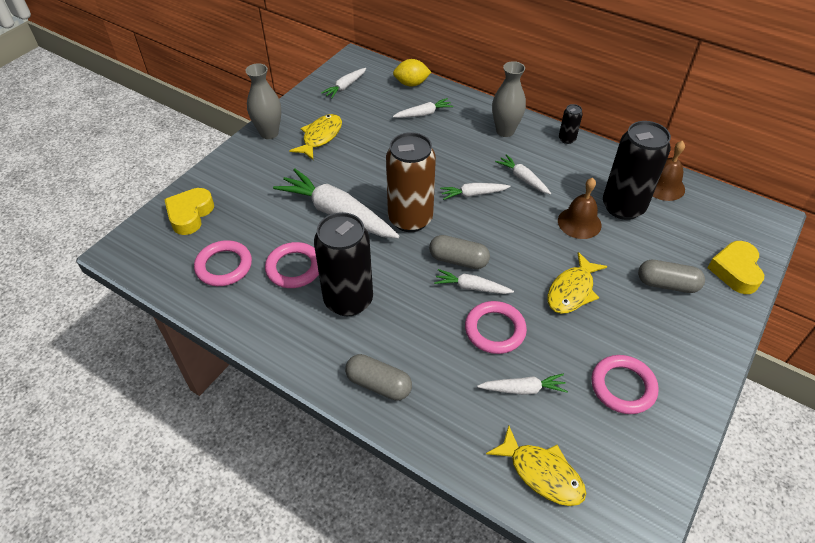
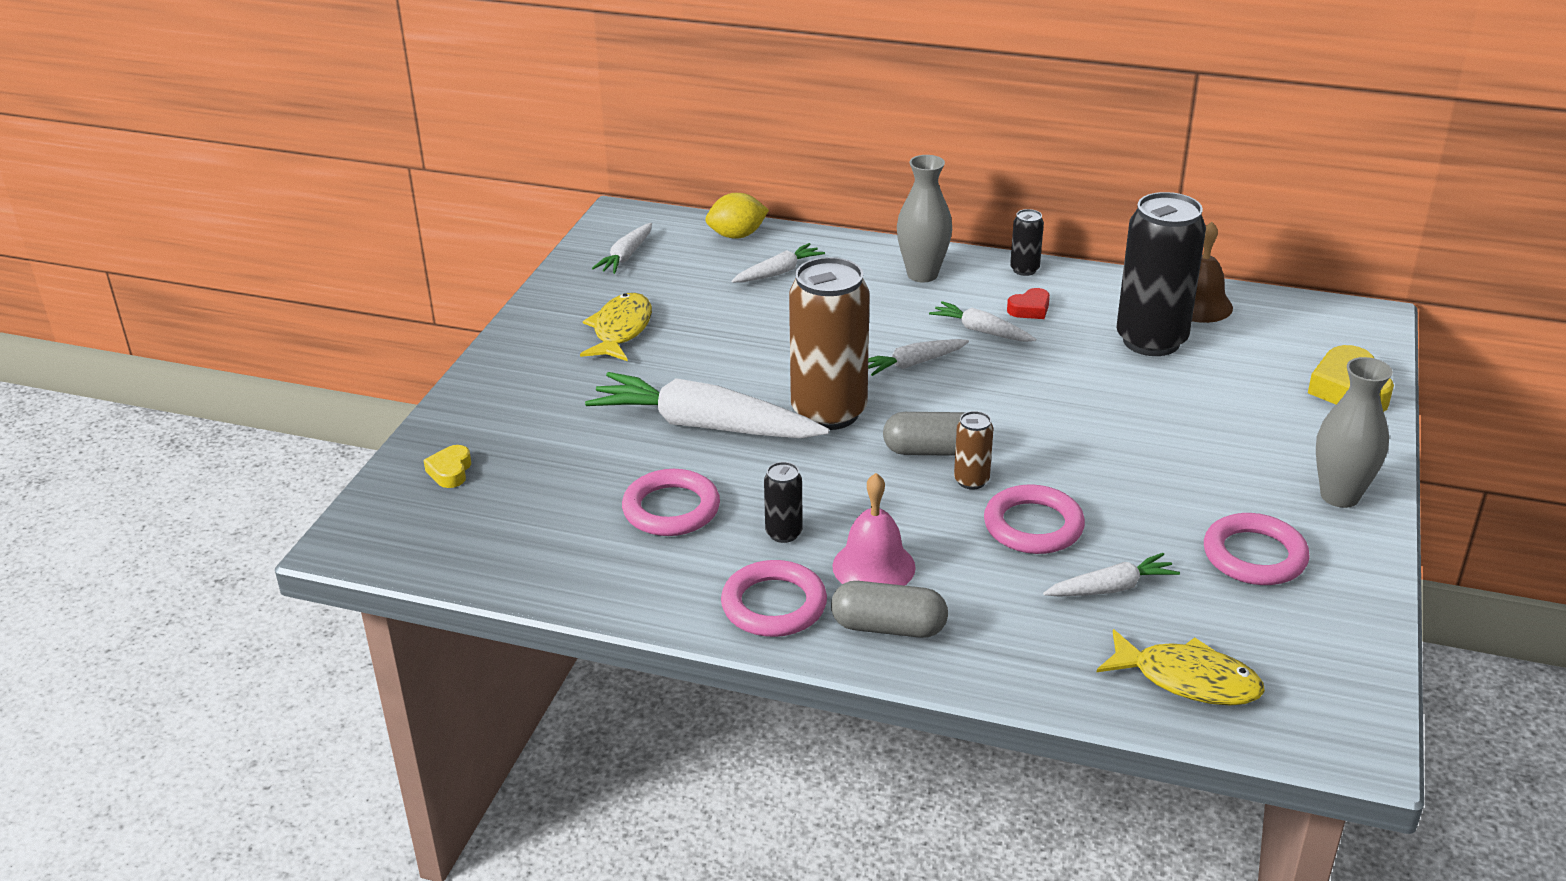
camera: 15 degrees left, 15 degrees down
yellow heart [164,188,214,235] -> yellow heart [423,445,471,488], size x0.56
pink ring [194,240,252,286] -> pink ring moved to [721,560,827,637]
grey vase [245,63,281,139] -> grey vase moved to [1316,357,1393,508]
black can [314,212,373,316] -> black can [764,462,803,543], size x0.44
white carrot [434,269,514,294] -> brown can [954,411,993,490]
yellow fish [547,252,608,314] -> none
brown bell [558,178,601,239] -> none
grey capsule [638,260,705,293] -> none
none -> pink bell [832,473,916,586]
none -> red heart [1007,288,1050,319]

